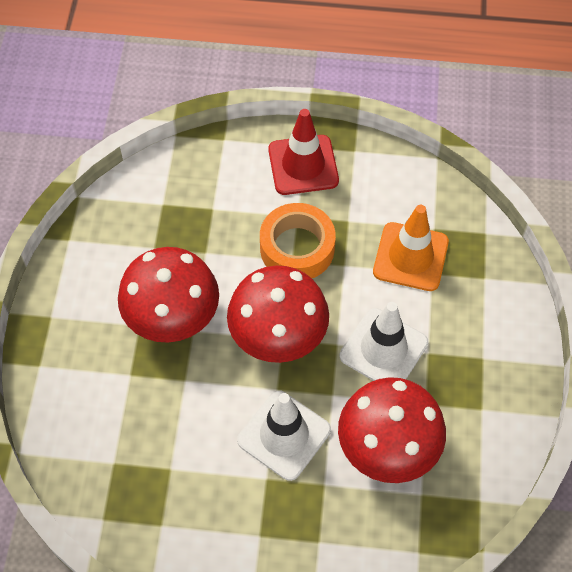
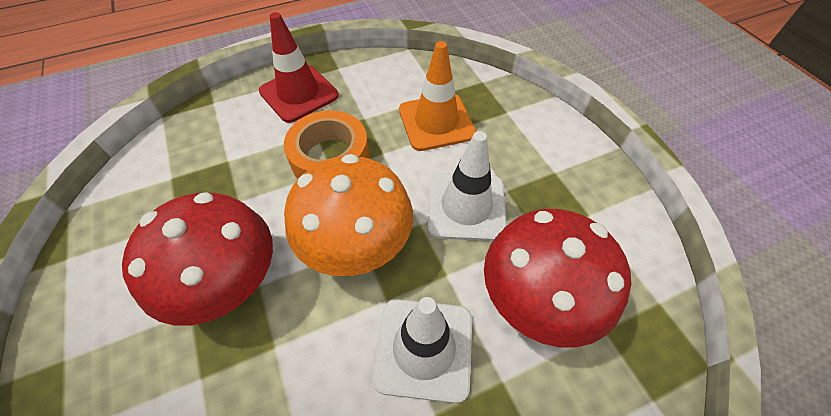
camera: 30 degrees left, 5 degrees down
red mushroom [227,265,329,363] -> orange mushroom [284,154,413,276]

